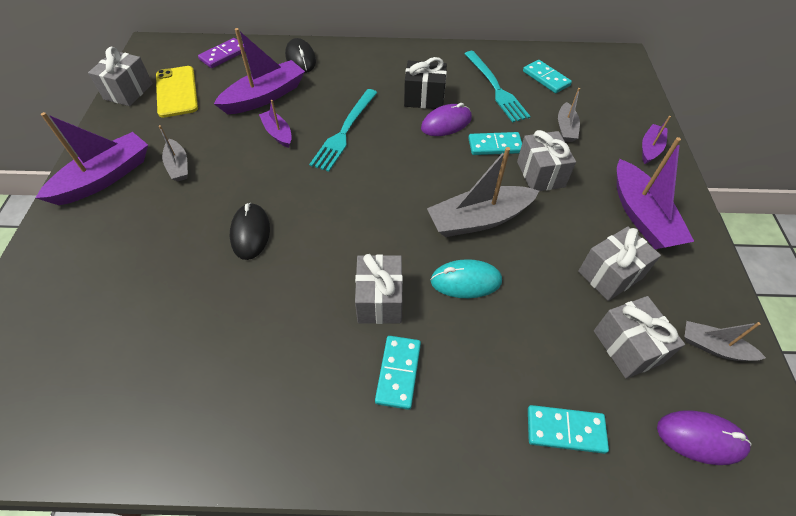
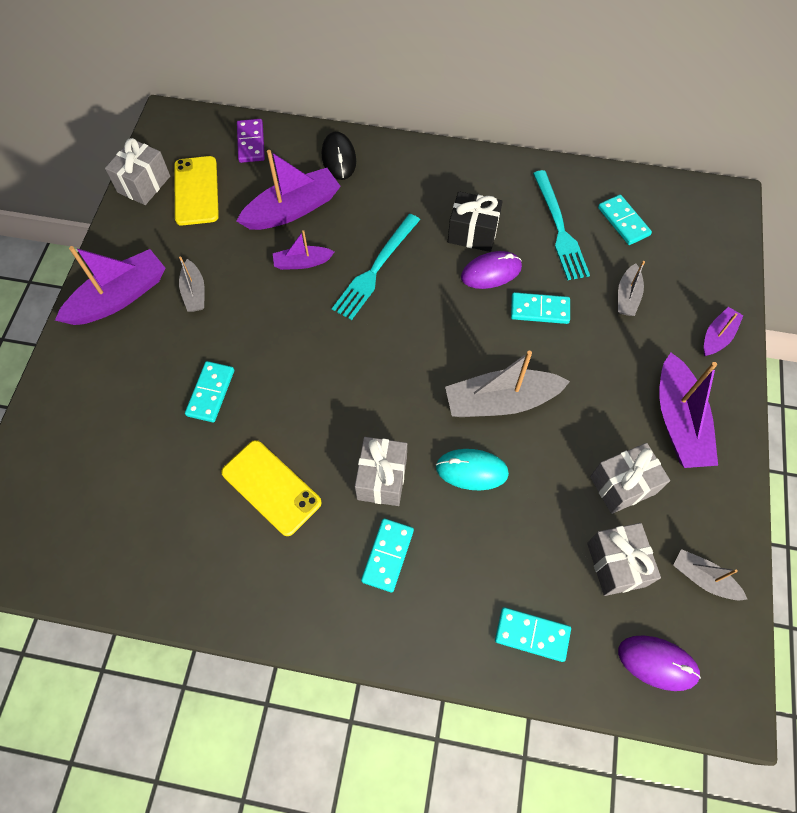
camera: 10 degrees right, 10 degrees up
purple domino [198,38,245,68] -> purple domino turned 60 degrees counterclockwise [237,119,265,163]
black mouse [230,203,270,260] -> none
purple boat [259,100,292,148] -> purple boat turned 75 degrees counterclockwise [273,230,334,270]
grey gift [517,130,576,191] -> none
none -> turquoise domino [185,361,234,422]
none -> yellow phone [221,440,322,536]

